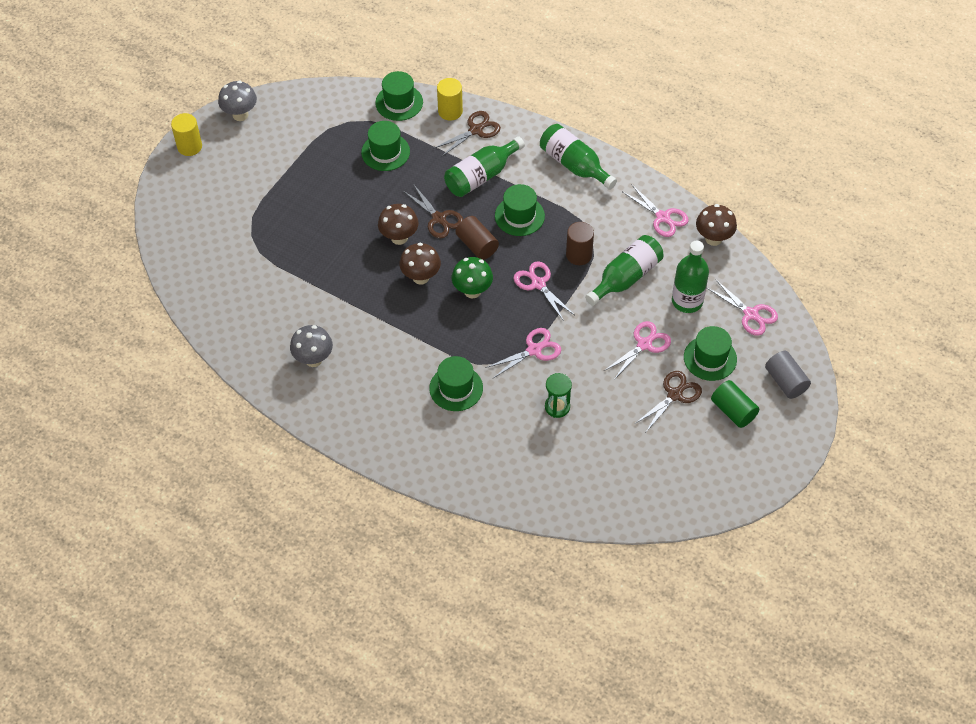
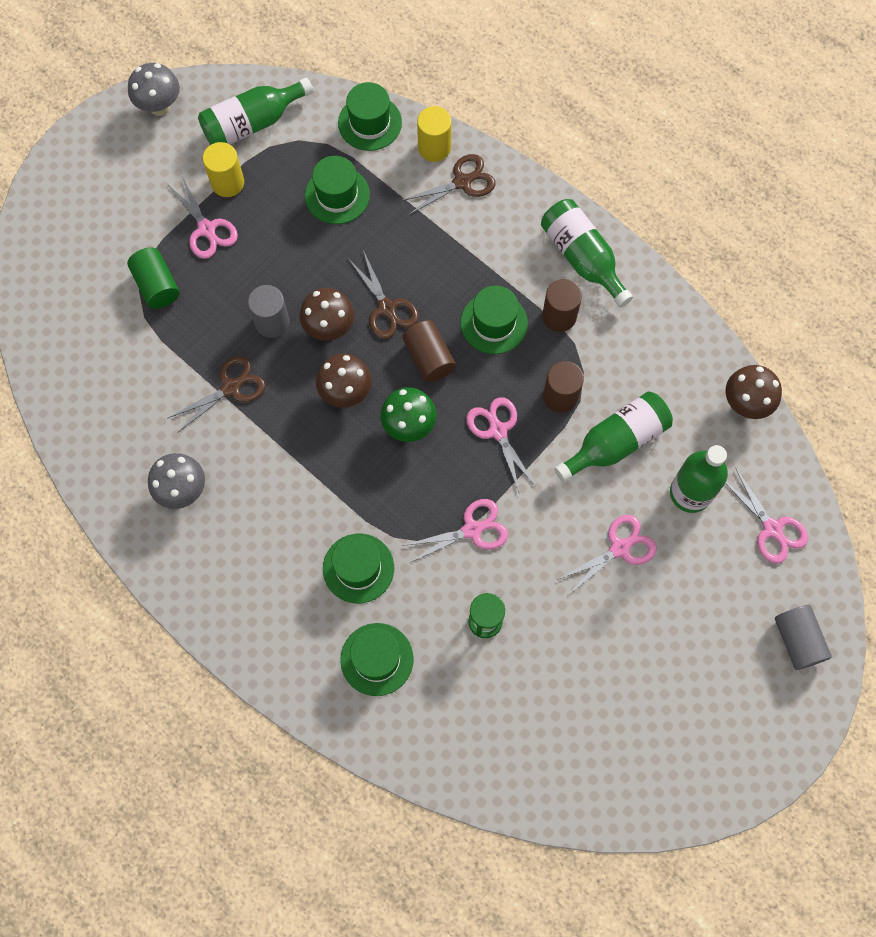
camera: 10 degrees right, 15 degrees up
yellow cylinder [171,113,202,156] -> yellow cylinder moved to [203,142,244,197]
green bottle [444,136,525,197] -> green bottle moved to [198,78,313,145]
pink scissors [623,184,689,237] -> pink scissors moved to [167,177,238,259]
brown scissors [635,371,702,432] -> brown scissors moved to [168,356,266,433]
green hat [684,326,737,381] -> green hat moved to [340,623,414,696]
green cylinder [711,380,759,428] -> green cylinder moved to [127,247,180,309]
none -> grey cylinder [248,285,290,338]
none -> brown cylinder [542,279,582,332]

